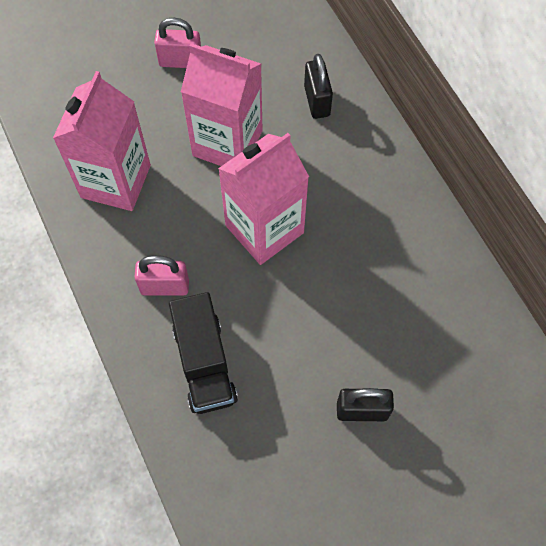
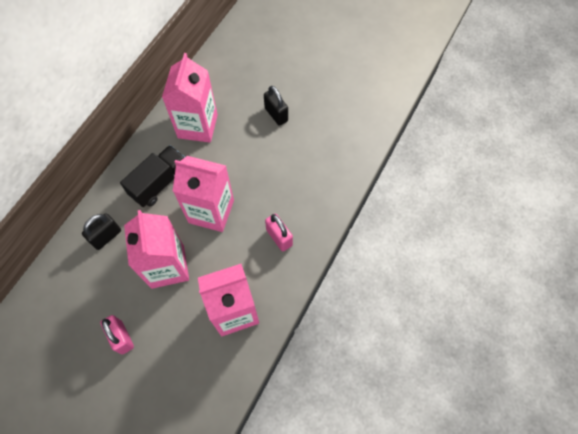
camera: 125 degrees left, 0 degrees up
black truck [169,292,238,414] -> black truck moved to [120,145,185,207]
none -> pink carton [162,53,218,143]

